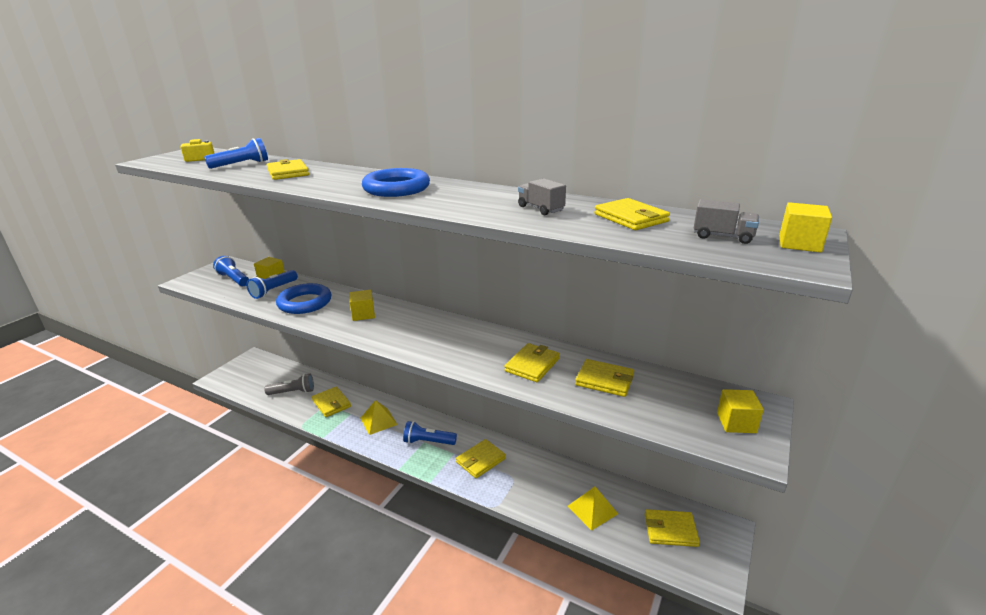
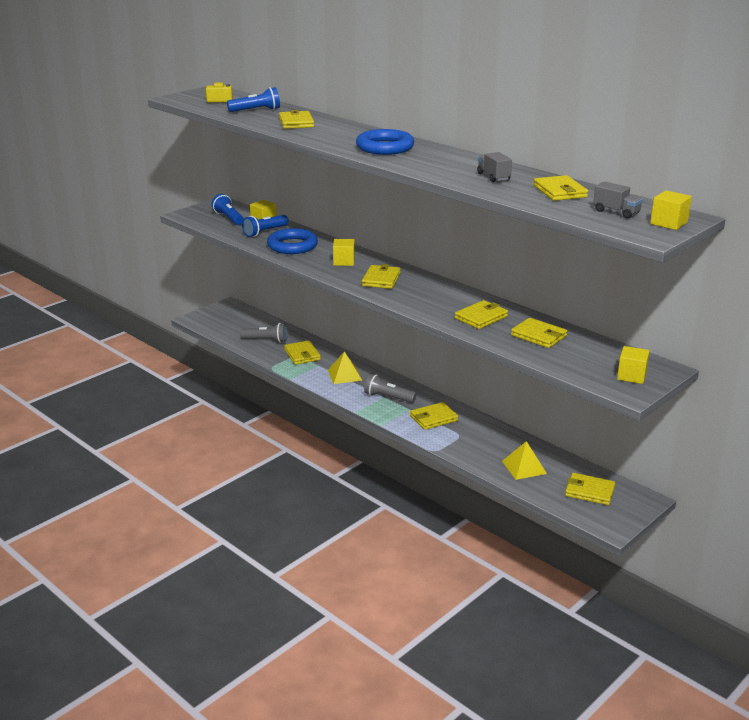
camera: 15 degrees right, 0 degrees up
blue flashlight [403,421,457,445] -> grey flashlight [364,374,416,403]
none -> yellow wallet [362,264,401,289]

